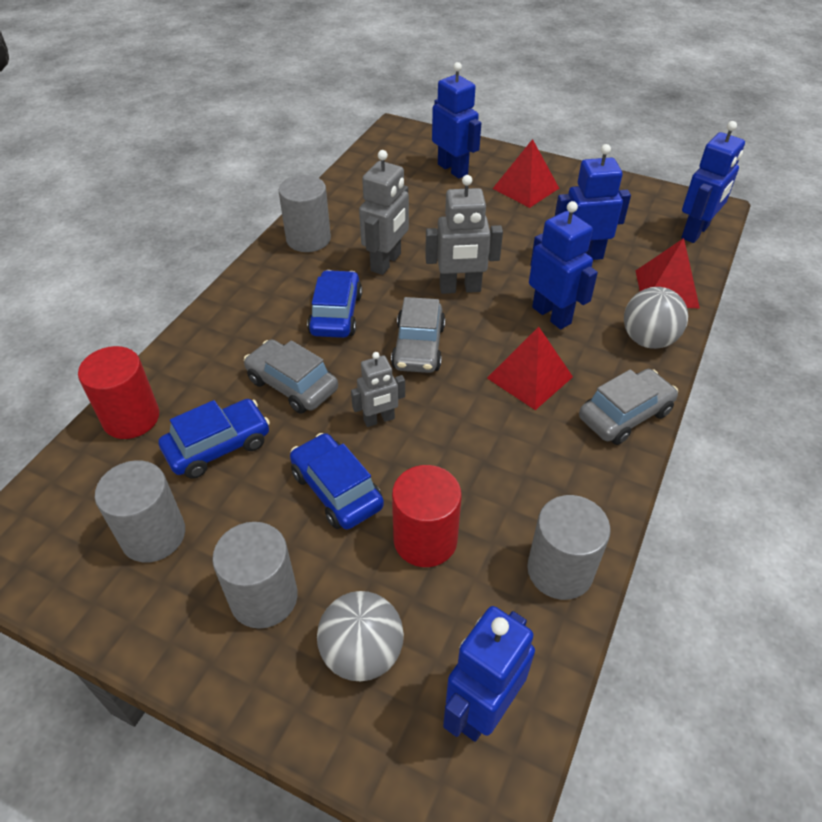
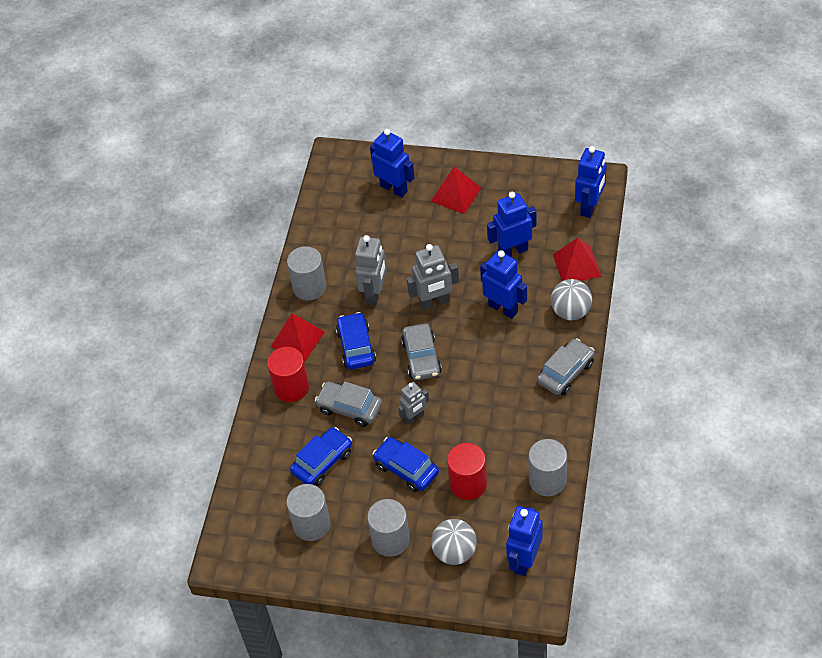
camera: 10 degrees left, 5 degrees up
red cylinder [78,346,159,439] -> red cylinder moved to [267,347,309,402]
red pyramid [487,327,573,410] -> red pyramid moved to [271,313,325,362]

